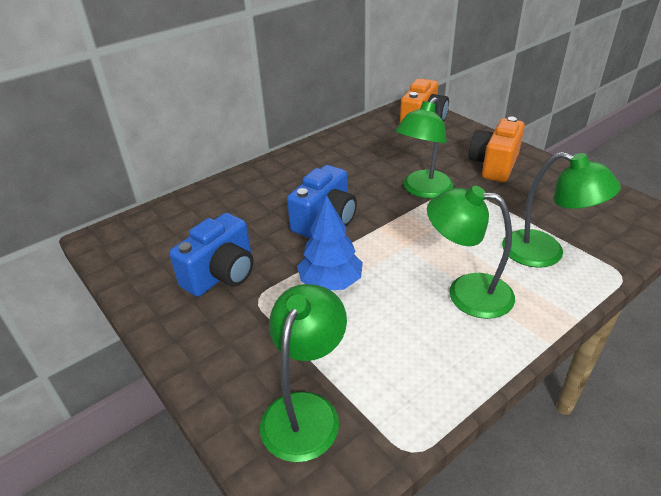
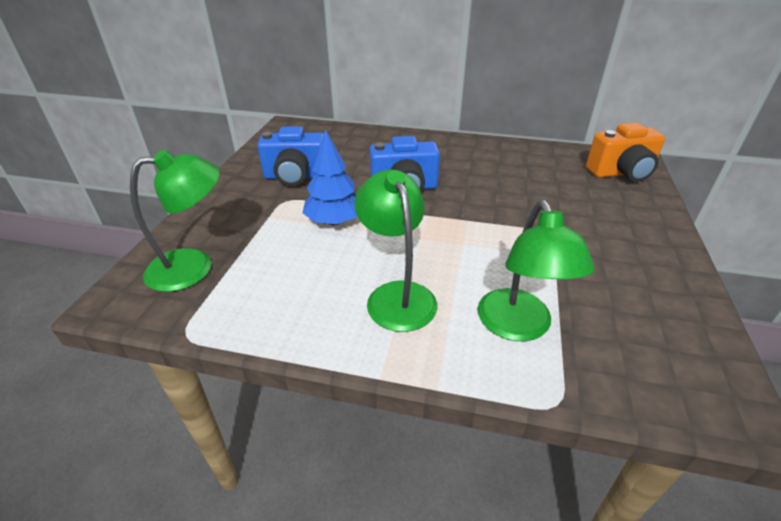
camera: 50 degrees right, 0 degrees up
green lamp [396,97,453,198] -> none
orange camera [469,117,525,182] -> none

